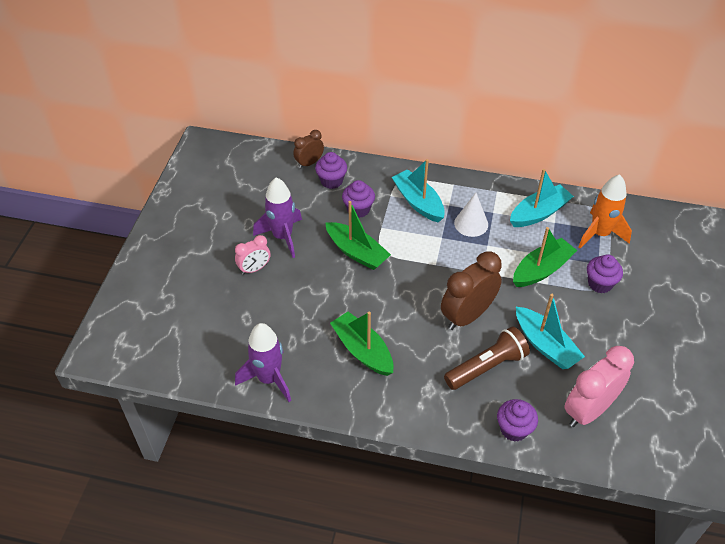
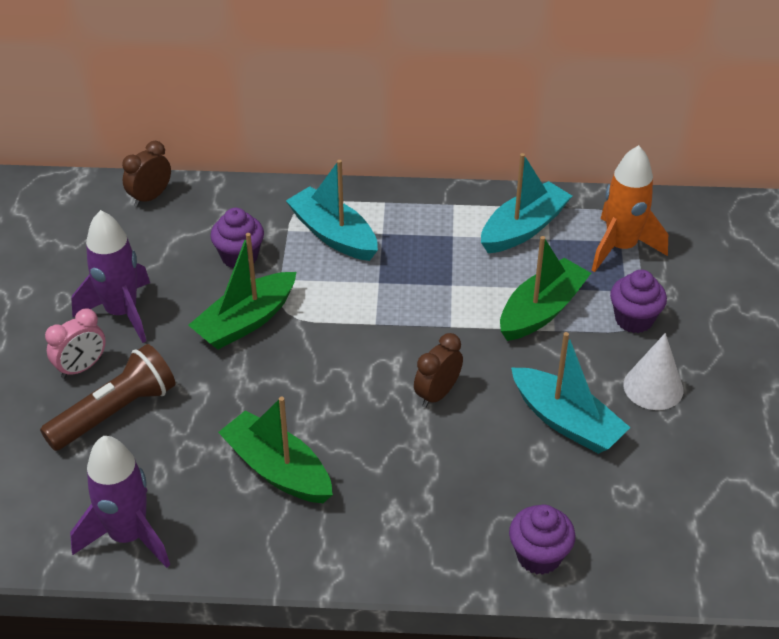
camera: 10 degrees left, 5 degrees down
purple cupcake [315,152,347,189] -> none
green boat [325,201,391,270] -> green boat turned 105 degrees clockwise [188,233,296,349]
brown clock [441,251,502,330] -> brown clock [414,333,463,408], size x0.56
brown flashlight [444,326,530,390] -> brown flashlight moved to [40,344,176,451]
white cone [454,193,488,237] -> white cone moved to [623,333,683,410]
pink clock [564,346,634,427] -> none

